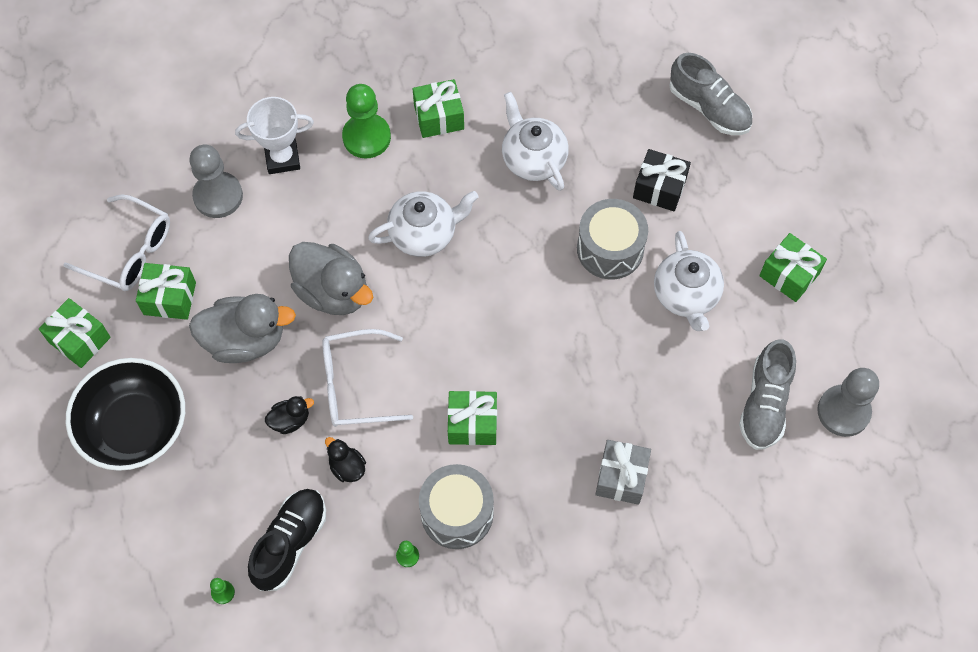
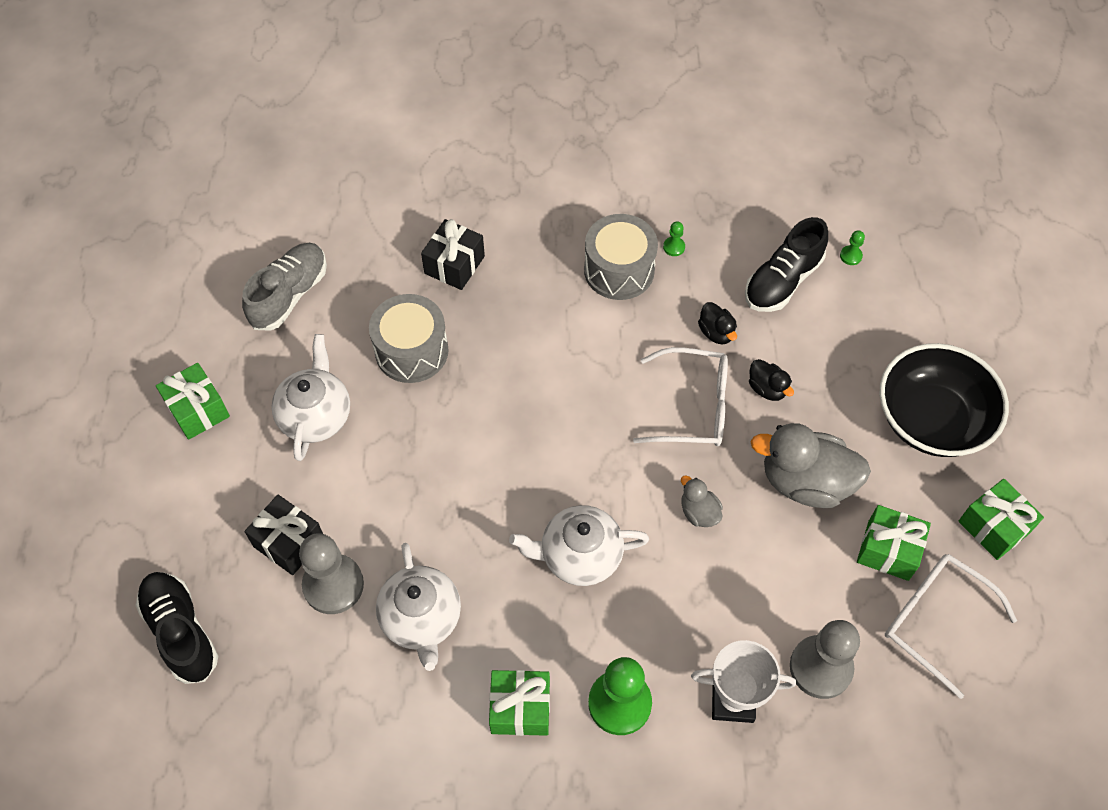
camera: 165 degrees left, 5 degrees down
black duck [265,396,314,434] -> black duck turned 120 degrees counterclockwise [749,359,794,401]
grey duck [289,242,373,315] -> grey duck [681,475,723,527], size x0.48
green gift [448,391,497,445] -> none
grey drum [577,199,648,279] -> grey drum moved to [369,294,449,383]
grey gift [595,440,651,505] -> black gift [421,219,485,290]
grey shoe [669,53,752,135] -> black shoe [135,572,218,684]
grey pawn [817,368,879,437] -> grey pawn moved to [299,533,364,614]

